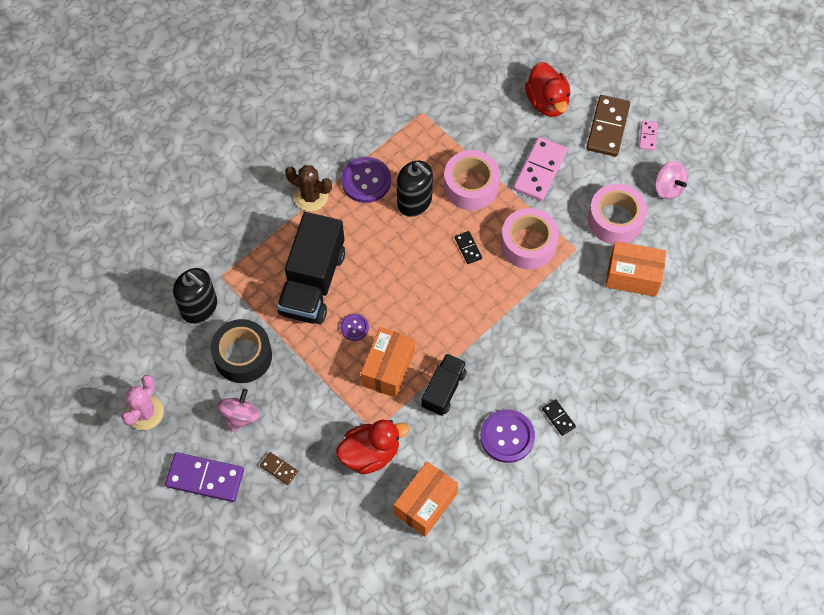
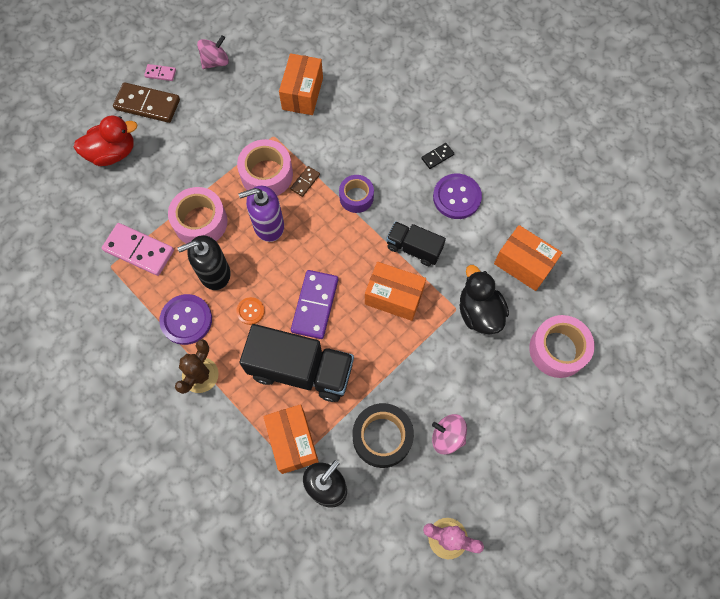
camera: 90 degrees left, 5 degrees up
purple domino [165,452,244,502] -> purple domino moved to [291,270,338,339]
brown domino [260,452,298,485] -> brown domino moved to [290,166,320,197]
red duck [336,420,409,474] -> black duck [459,265,509,334]
purple button [340,313,369,341] -> none
black soap dispenser [397,161,433,217] -> black soap dispenser turned 150 degrees counterclockwise [177,235,230,290]
black domino [454,231,482,264] -> purple soap dispenser [239,186,284,242]
pink domino [513,137,567,201] -> pink domino moved to [102,223,174,276]
pink tape [588,184,647,244] -> pink tape moved to [529,315,595,378]
none -> orange button [236,297,265,325]
none -> orange box [263,404,319,474]
none -> purple tape [339,175,374,213]

